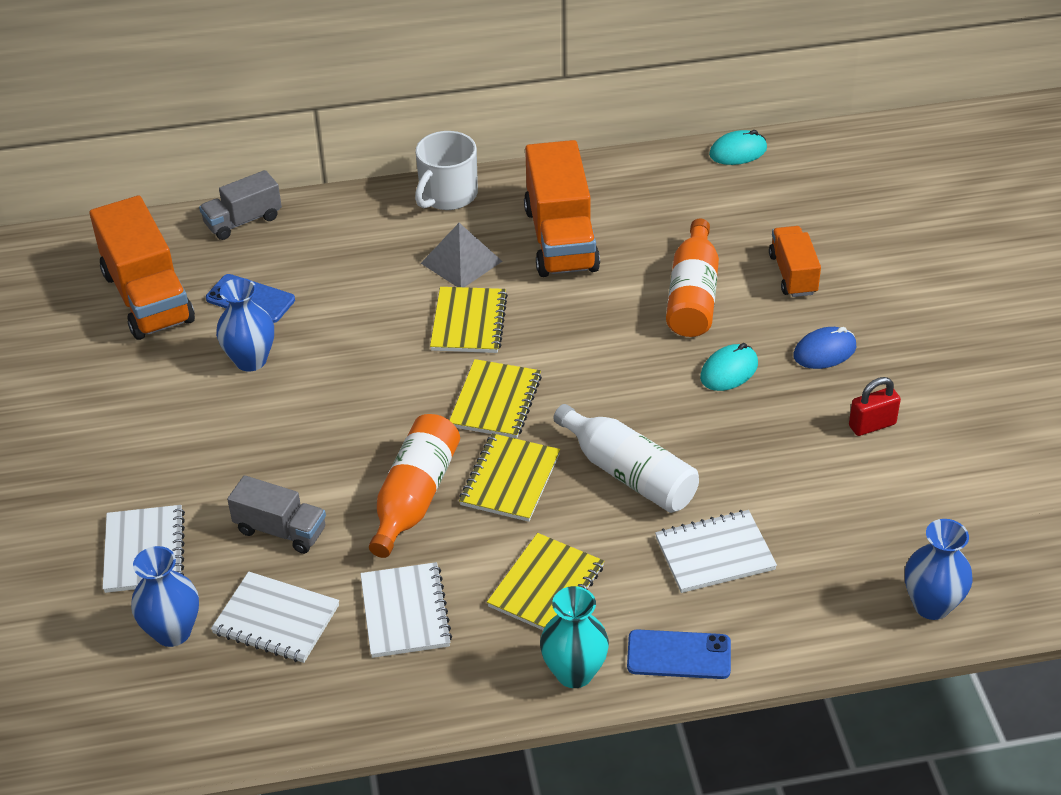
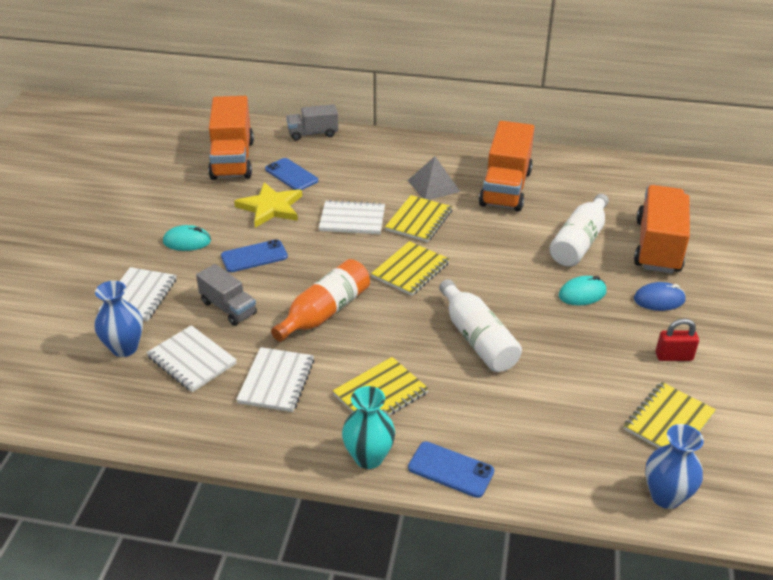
camera: 20 degrees right, 5 degrees down
blue vase [216,278,274,372] -> yellow star [234,182,302,228]
white mug [415,131,478,210] -> none
yellow notebook [459,433,560,522] -> yellow notebook moved to [624,382,716,448]
white notebook [655,510,777,593] -> white notebook moved to [319,200,385,234]
orange bottle [666,219,719,337] -> white bottle [549,194,609,267]
turquoise mouse [709,130,767,165] -> turquoise mouse moved to [163,225,211,251]
orange truck [769,226,821,297] -> orange truck [634,185,690,273], size x1.76
none -> blue phone [221,239,288,272]

